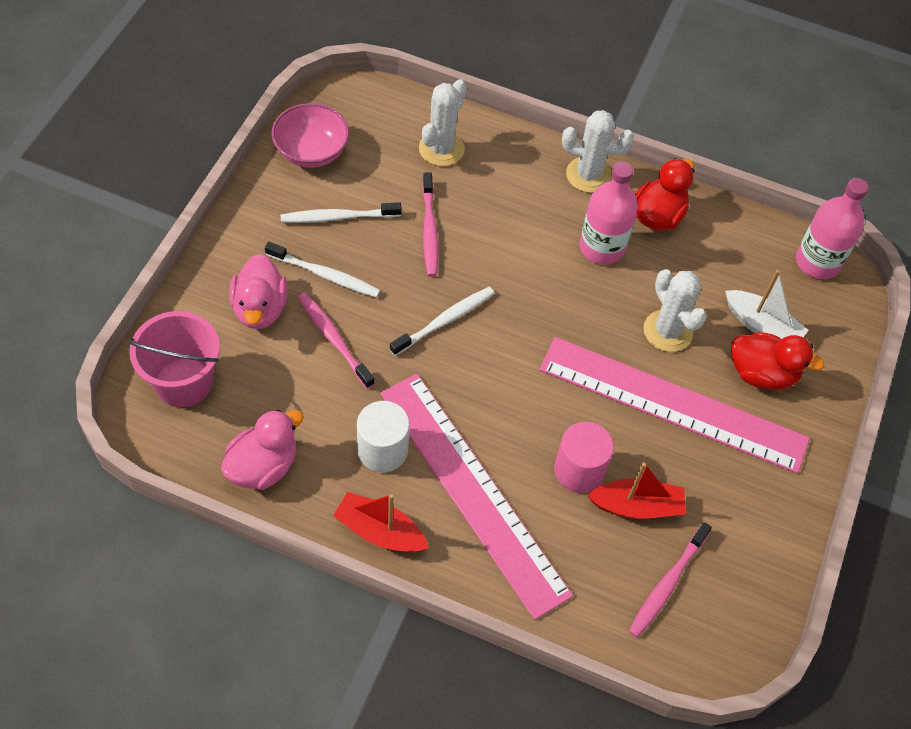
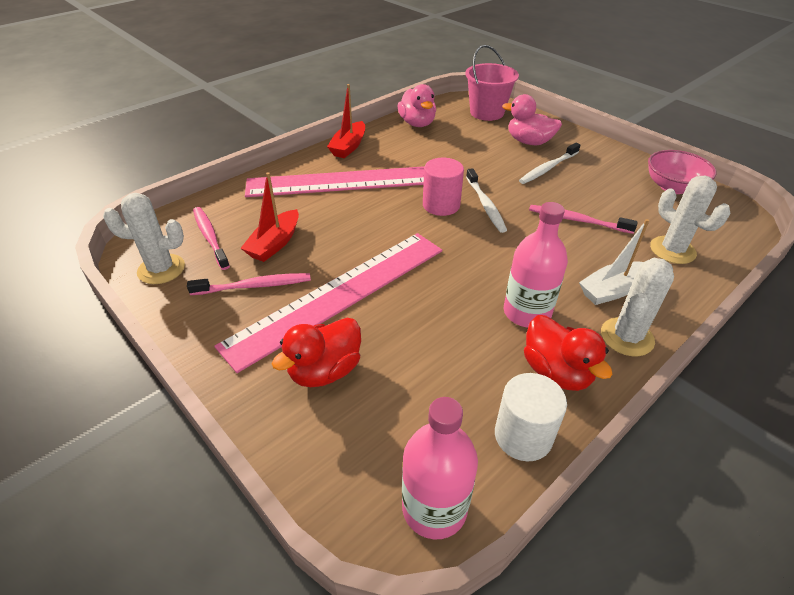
camera: 120 degrees right, 15 degrees down
white toothbrush [281,202,402,223] -> none
pink toothbrush [298,293,375,389] -> pink toothbrush moved to [187,273,311,295]
red boat [333,492,429,553] -> red boat turned 150 degrees clockwise [327,84,365,158]
white cylinder [357,401,410,473] -> white cylinder moved to [495,373,567,462]
pink cylinder [554,422,614,493] -> pink cylinder moved to [423,158,464,216]
white cactus [643,269,707,352] -> white cactus moved to [103,193,185,284]
white boat [725,270,808,339] -> white boat moved to [579,219,649,305]

